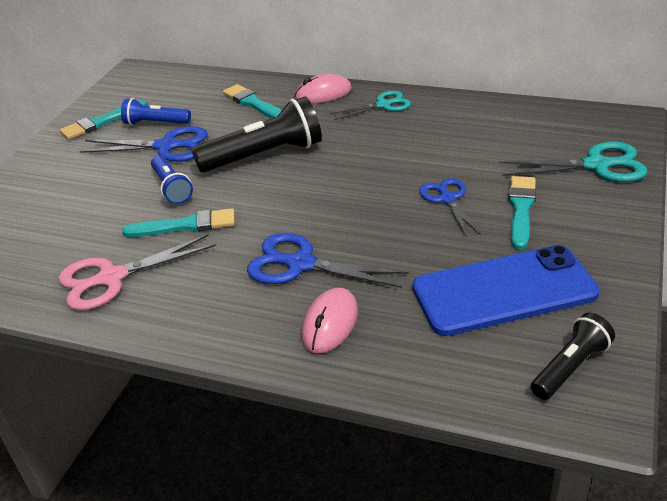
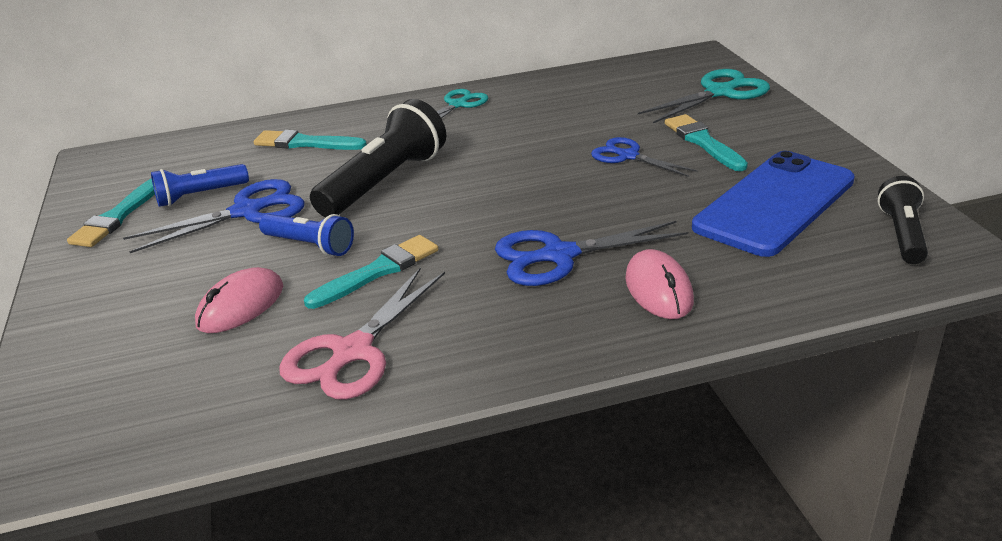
camera: 35 degrees left, 5 degrees down
pink mouse [294,74,352,104] -> pink mouse moved to [195,267,283,333]

